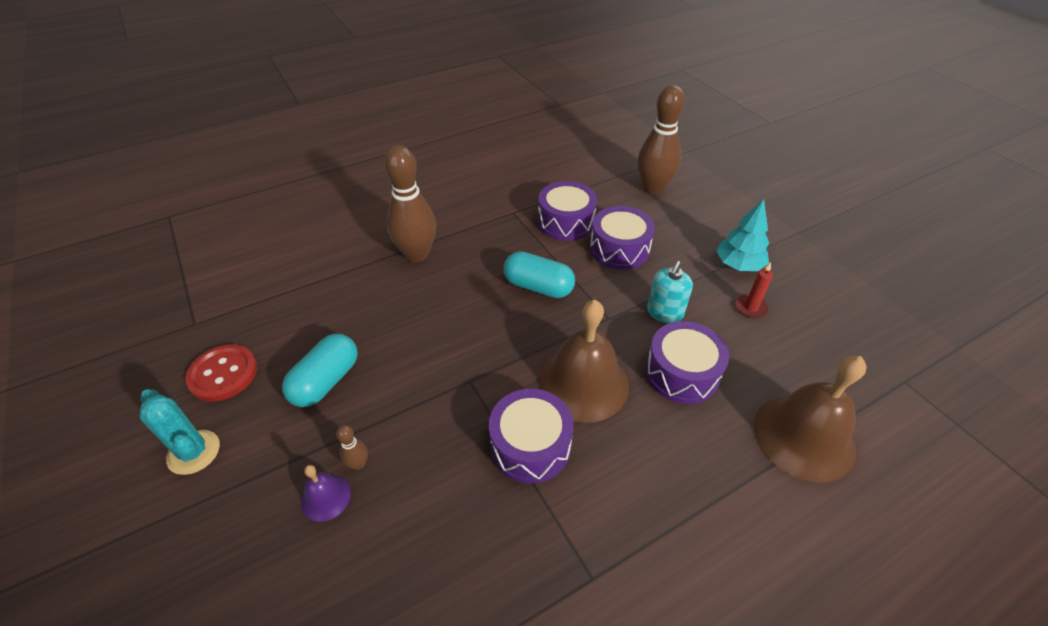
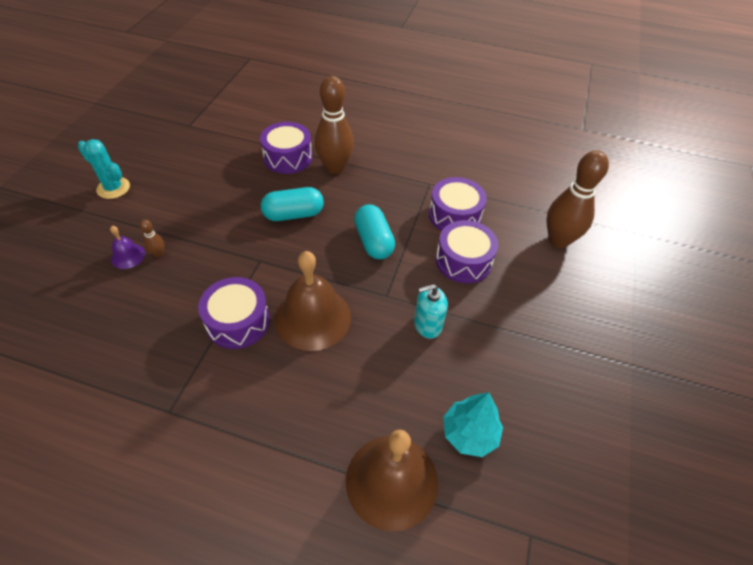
camera: 45 degrees right, 5 degrees up
turquoise cactus [140,389,220,475] -> turquoise cactus turned 60 degrees counterclockwise [78,139,130,199]
red button [185,344,257,401] -> none
turquoise capsule [282,334,358,407] -> turquoise capsule moved to [261,187,324,221]
purple drum [645,321,729,404] -> purple drum moved to [260,122,312,174]
turquoise tree [716,199,769,271] -> turquoise tree moved to [443,392,503,457]
red candle [736,262,773,318] -> none

